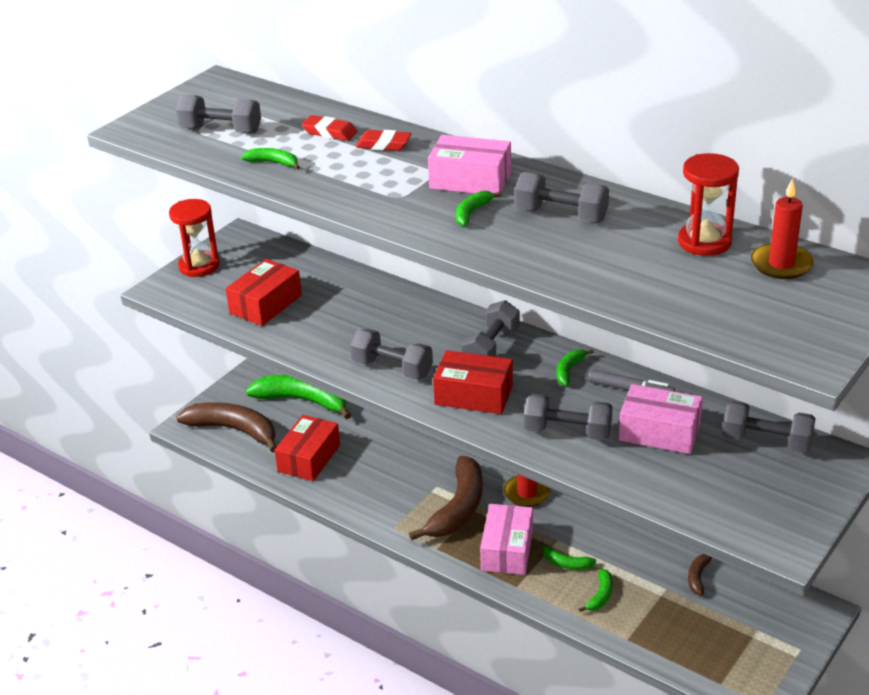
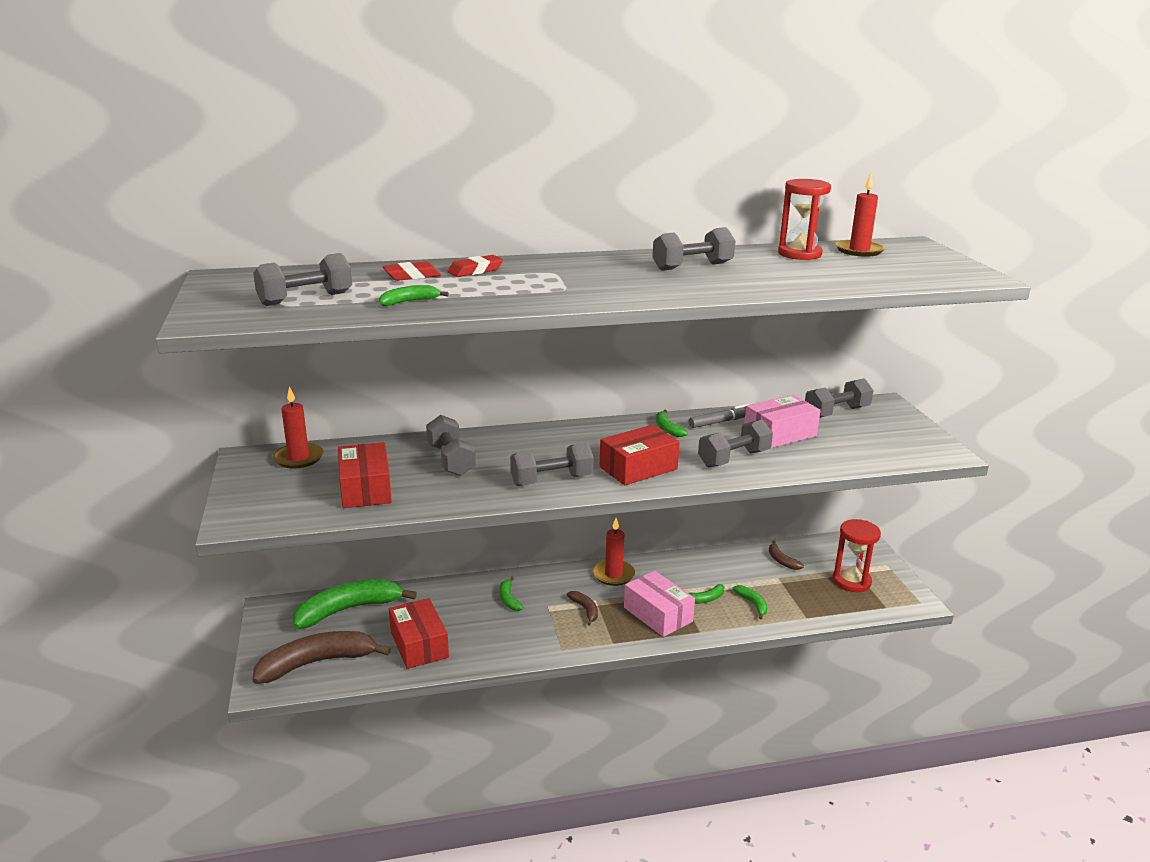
camera: 50 degrees left, 10 degrees down
red hourglass [169,199,220,277] -> red hourglass moved to [833,519,881,592]
brown banana [409,456,483,541] -> brown banana [567,591,598,626], size x0.45
pink box [428,135,511,194] -> none
green banana [456,191,502,226] -> green banana moved to [499,577,524,611]
grey dumbbell [461,300,520,357] -> grey dumbbell moved to [426,415,476,476]
none -> red candle [273,386,324,469]

